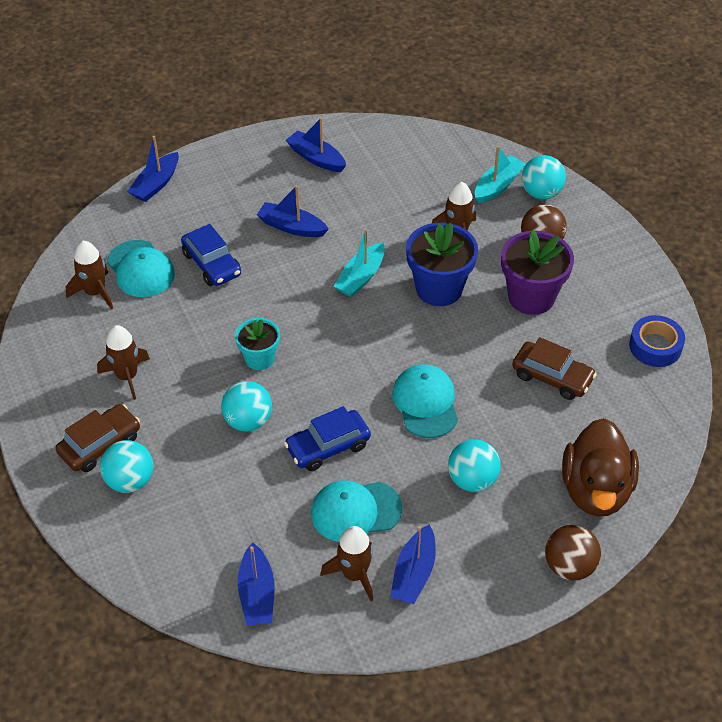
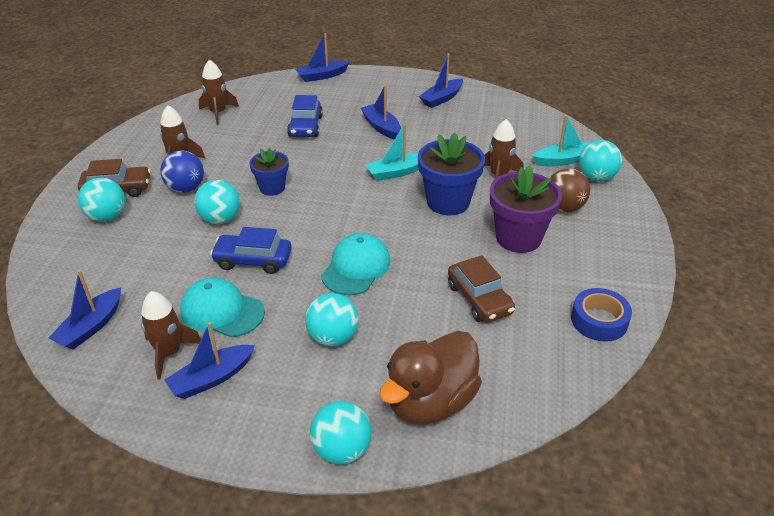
camera: 35 degrees right, 10 degrees down
turquoise cap [107,240,175,297] -> none
turquoise flower pot [235,318,280,370] -> blue flower pot [249,147,289,196]
blue boat [286,117,346,172] -> blue boat turned 120 degrees counterclockwise [419,53,463,108]
brown ball [545,525,601,581] -> turquoise ball [310,401,372,464]
none -> blue ball [160,151,204,193]

